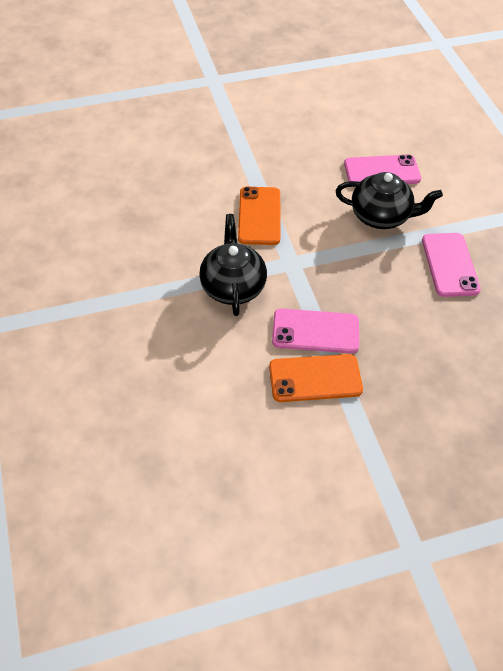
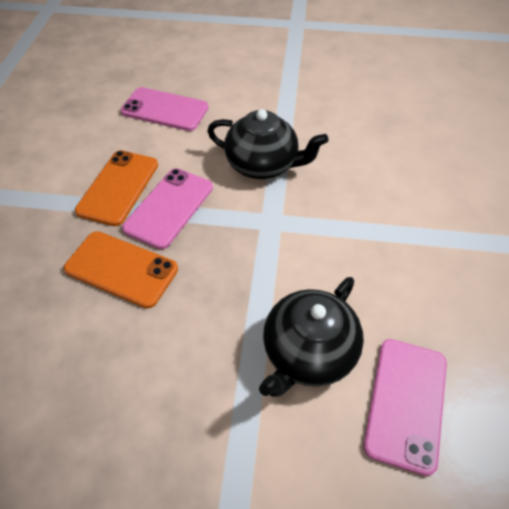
camera: 115 degrees right, 0 degrees up
orange phone [238,187,280,245] -> orange phone moved to [64,231,178,308]
pink phone [422,233,481,297] -> pink phone moved to [121,87,208,131]

